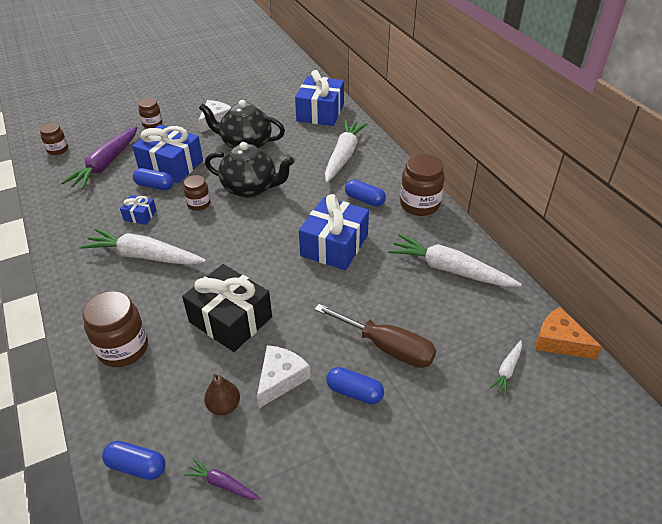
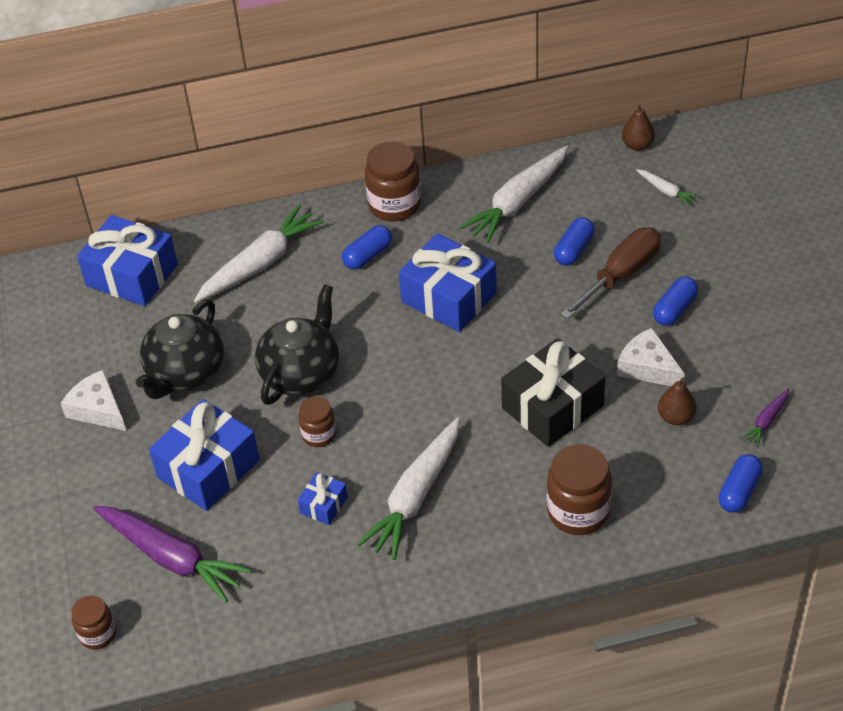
camera: 75 degrees left, 5 degrees up
blue capsule [133,168,174,190] -> blue capsule moved to [554,217,595,266]
brown jar [138,98,163,129] -> none
white carrot [325,120,367,183] -> white carrot turned 105 degrees clockwise [194,204,324,303]
orange cheese [535,307,602,359] -> brown pear [622,104,655,150]

